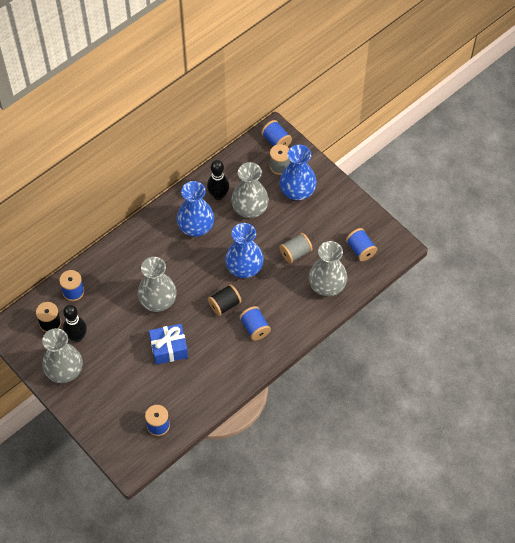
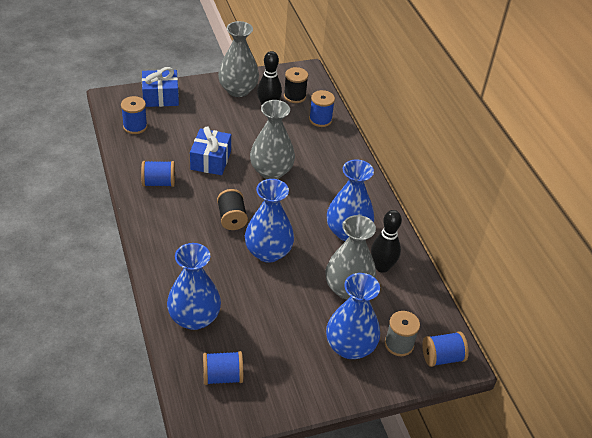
camera: 110 degrees right, 15 degrees down
blue spool [240,306,271,341] -> blue spool moved to [141,161,175,187]
grey spool [279,233,313,263] -> none
grey vase [309,241,347,296] -> blue vase [167,243,221,330]
none -> blue gift [142,67,179,107]

